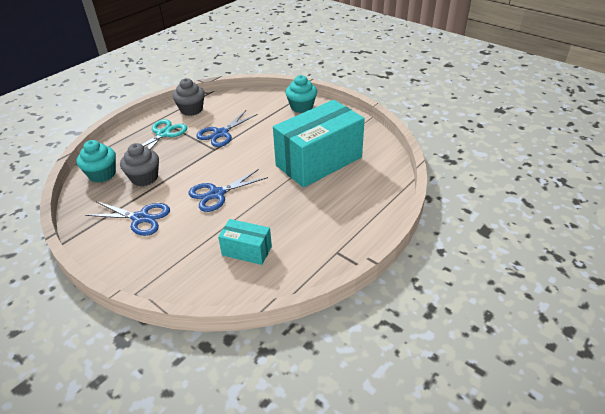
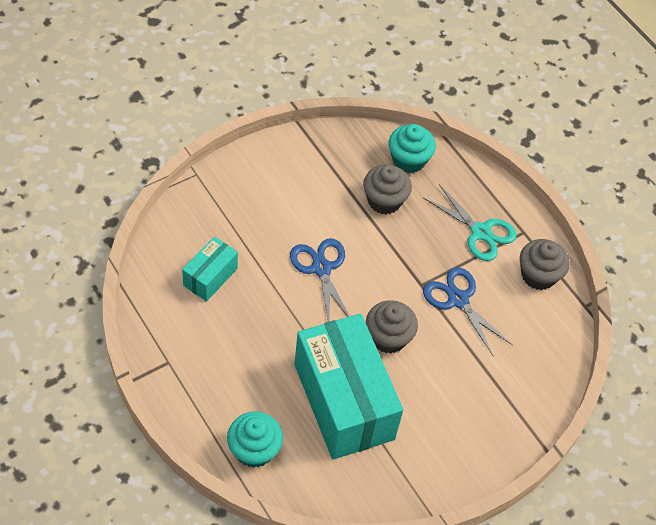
camera: 100 degrees right, 15 degrees up
blue scissors [85,201,170,236] -> none
turquoise cupcake [285,75,317,113] -> turquoise cupcake moved to [227,411,283,468]
none -> grey cupcake [366,300,418,354]

